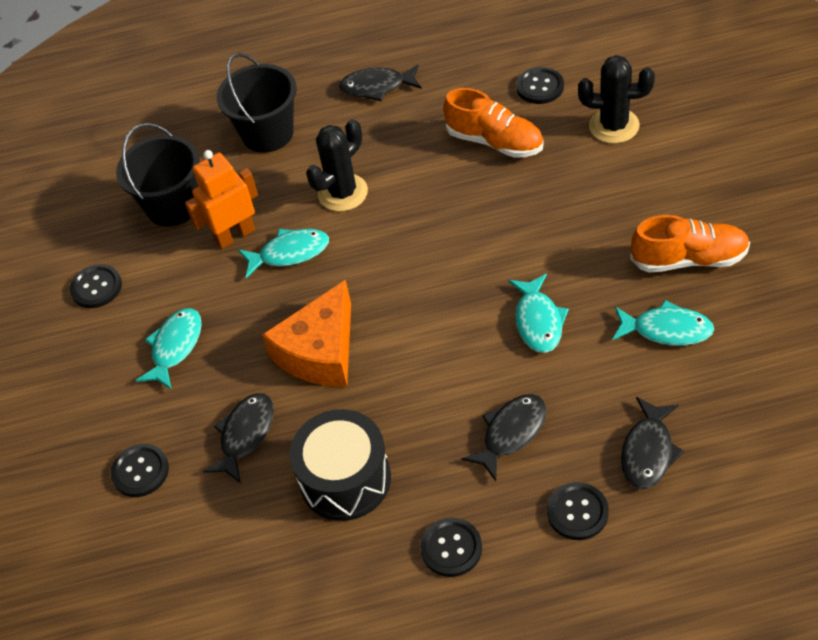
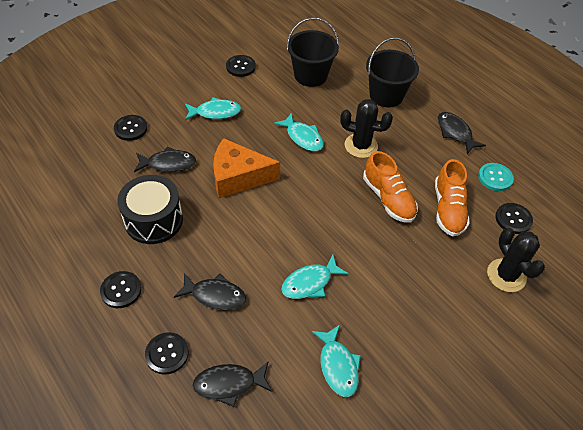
camera: 55 degrees right, 0 degrees up
orange robot [185,150,258,249] -> none
orange shoe [630,215,750,273] -> orange shoe moved to [363,151,418,223]
none -> turquoise button [478,163,514,191]

